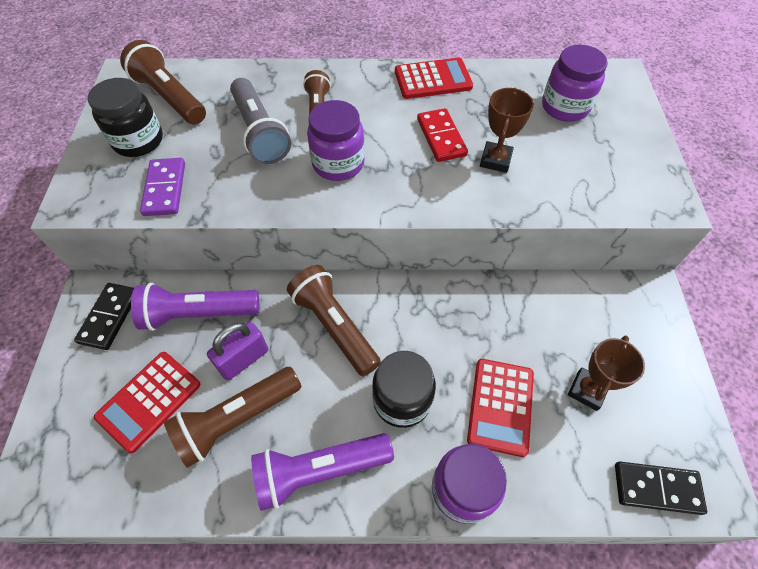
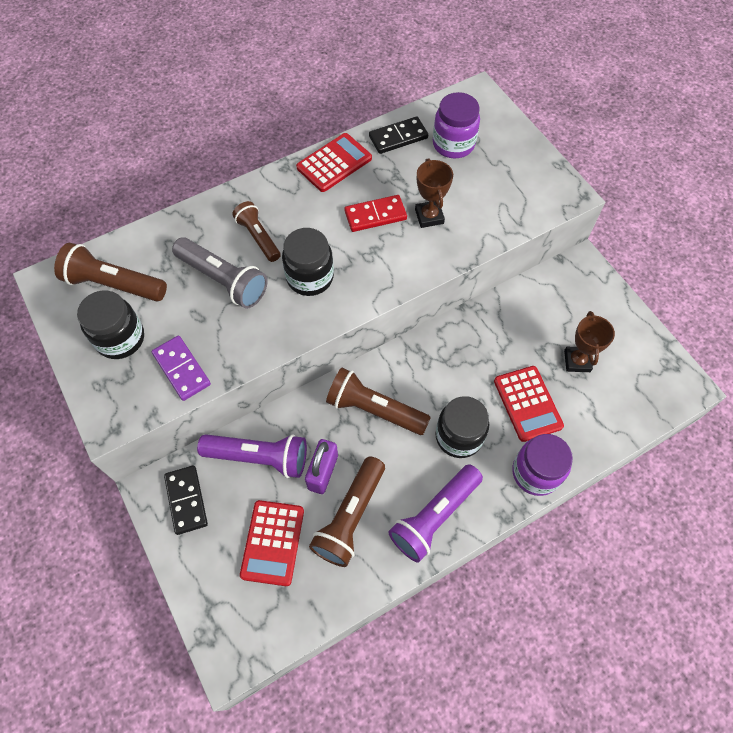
camera: 30 degrees left, 5 degrees up
purple flashlight [131,283,259,331] -> purple flashlight turned 135 degrees counterclockwise [197,434,307,478]
purple jar [307,100,365,181] -> black jar [282,228,334,296]
red domino [417,108,468,162] -> red domino turned 60 degrees counterclockwise [345,195,407,232]
black domino [615,461,707,515] -> black domino moved to [369,117,428,154]

